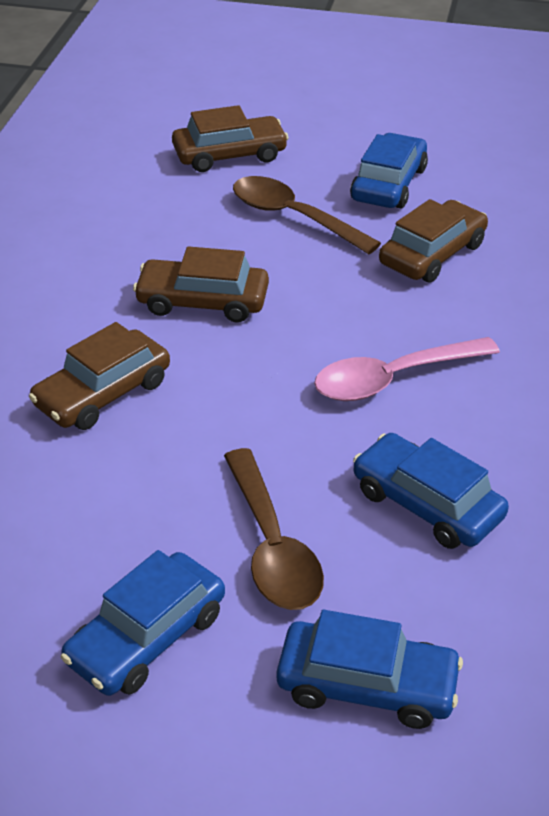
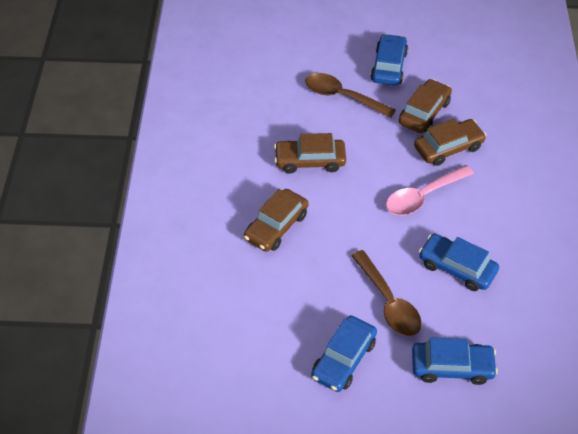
camera: 10 degrees left, 10 degrees up
brown car [172,105,289,172] -> brown car moved to [414,119,486,166]

